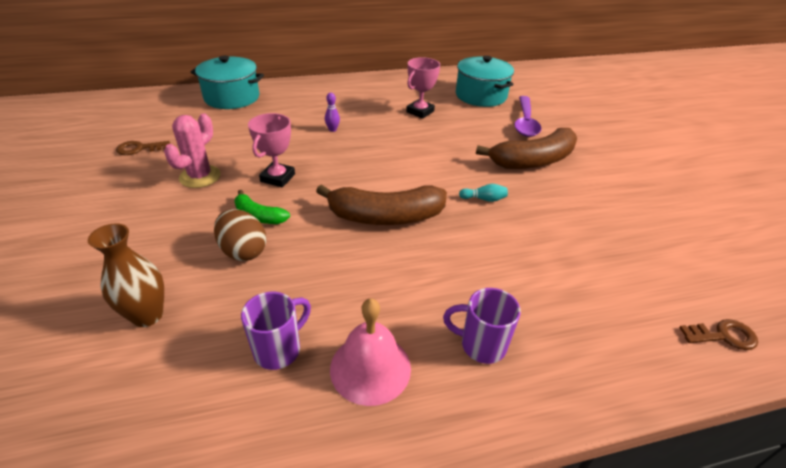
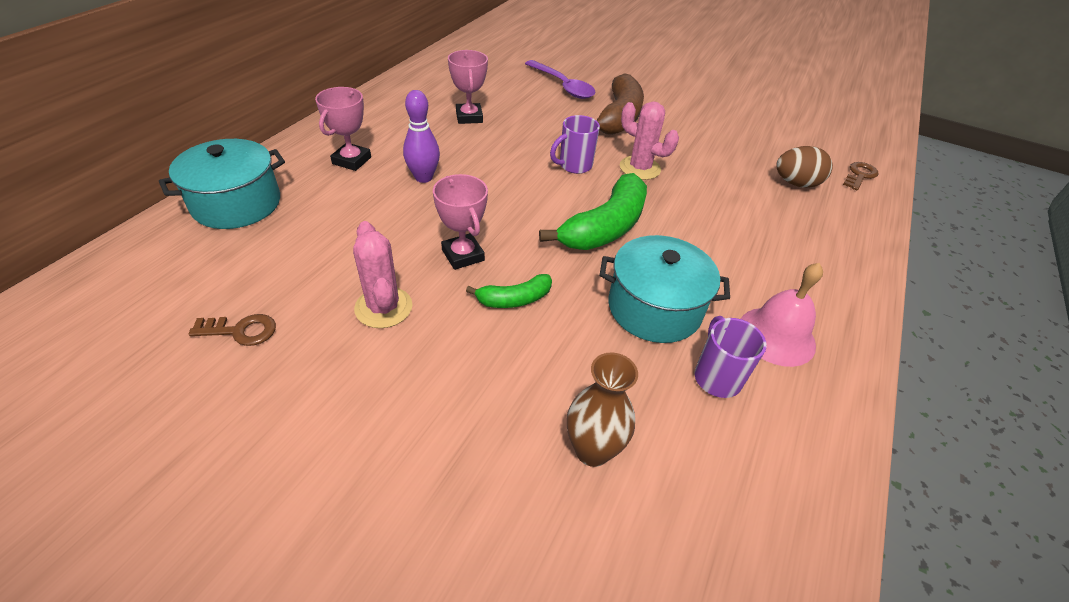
camera: 50 degrees left, 5 degrees up
brown key [116,141,170,155] -> brown key turned 120 degrees counterclockwise [188,314,276,346]
brown egg [214,209,266,261] -> brown egg moved to [776,146,833,188]
brown banana [316,185,447,225] -> green banana [539,173,647,250]
purple bowling pin [325,93,340,132] -> purple bowling pin [403,90,440,183], size x1.79
purple mug [443,288,521,364] -> purple mug moved to [550,115,600,174]
turquoise pot [456,56,514,107] -> turquoise pot moved to [600,235,730,343]
turquoise bowling pin [459,184,508,202] -> pink cactus [620,101,679,180]
none -> pink trophy [315,87,371,171]

